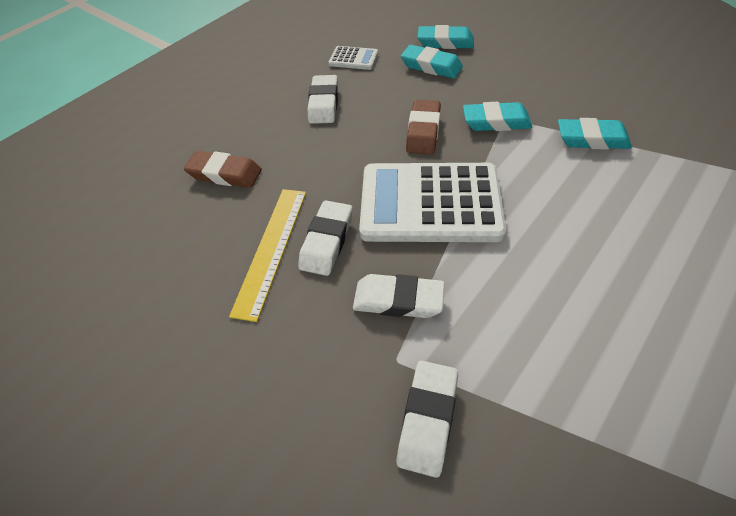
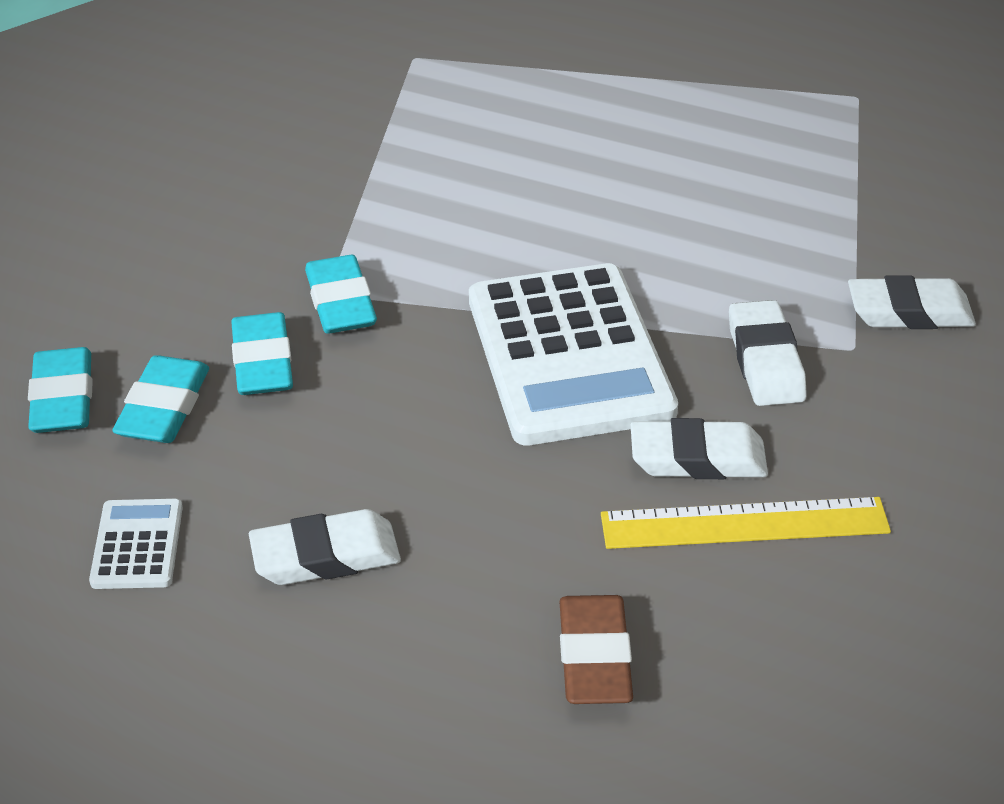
camera: 110 degrees left, 10 degrees down
brown eraser [406,100,441,154] -> none
turquoise eraser [558,118,632,150] -> turquoise eraser moved to [231,312,293,395]

